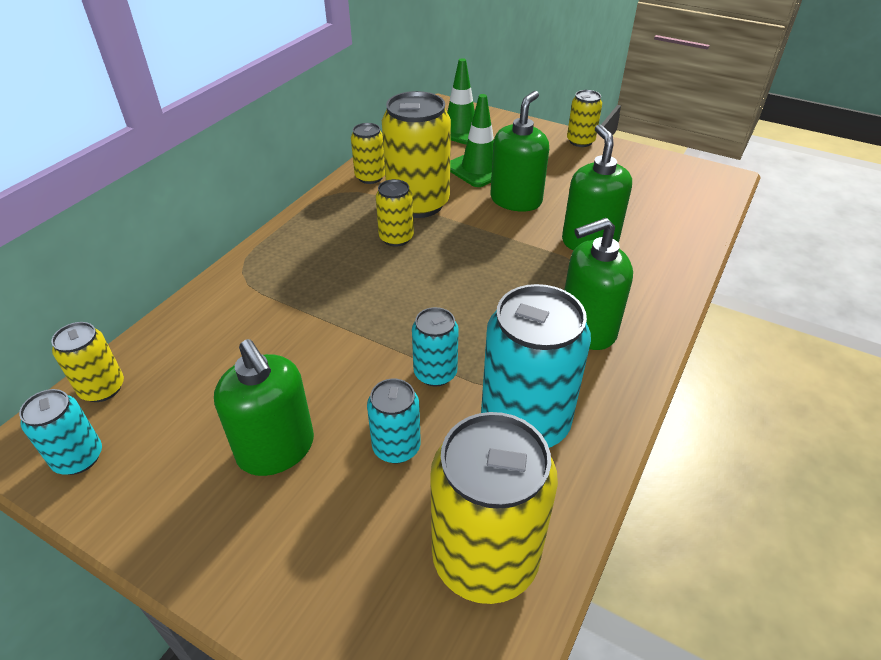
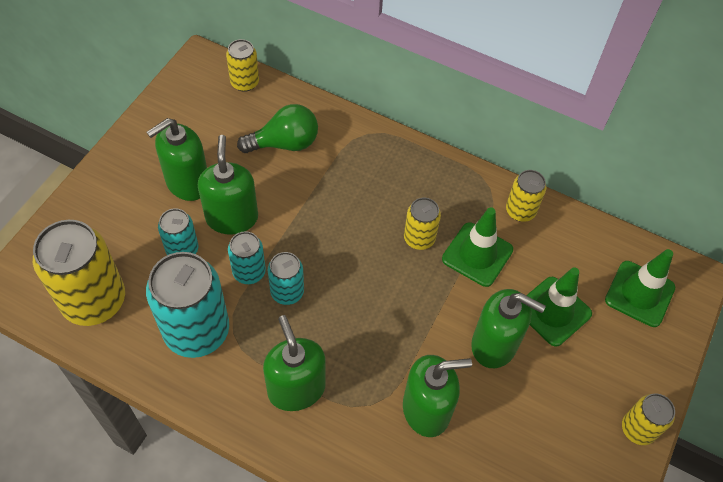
camera: 85 degrees right, 15 degrees up
turquoise can [19,389,102,475] -> turquoise can moved to [268,252,304,305]
yellow can [382,91,451,218] -> green traffic cone [442,207,513,287]
none -> green soap dispenser [198,135,258,235]
none -> green light bulb [237,104,318,153]

